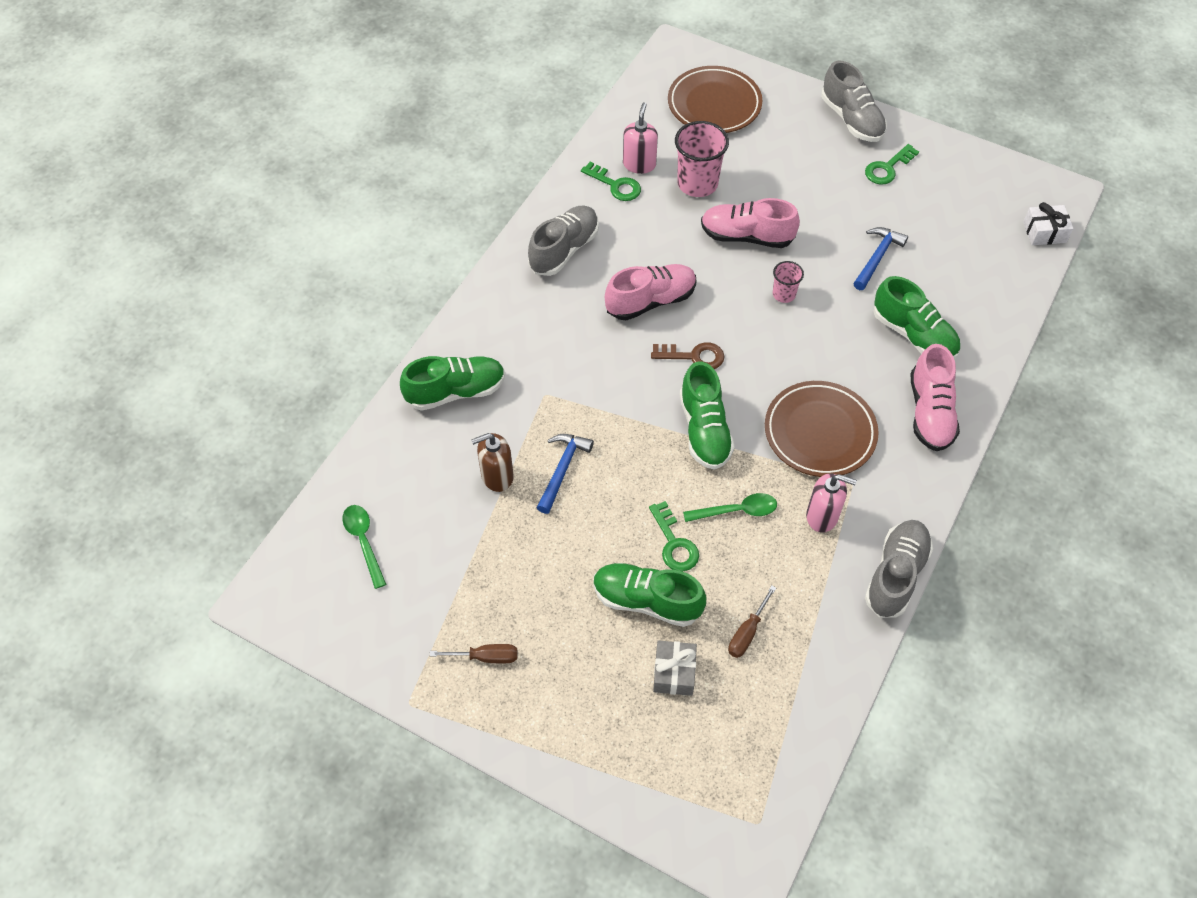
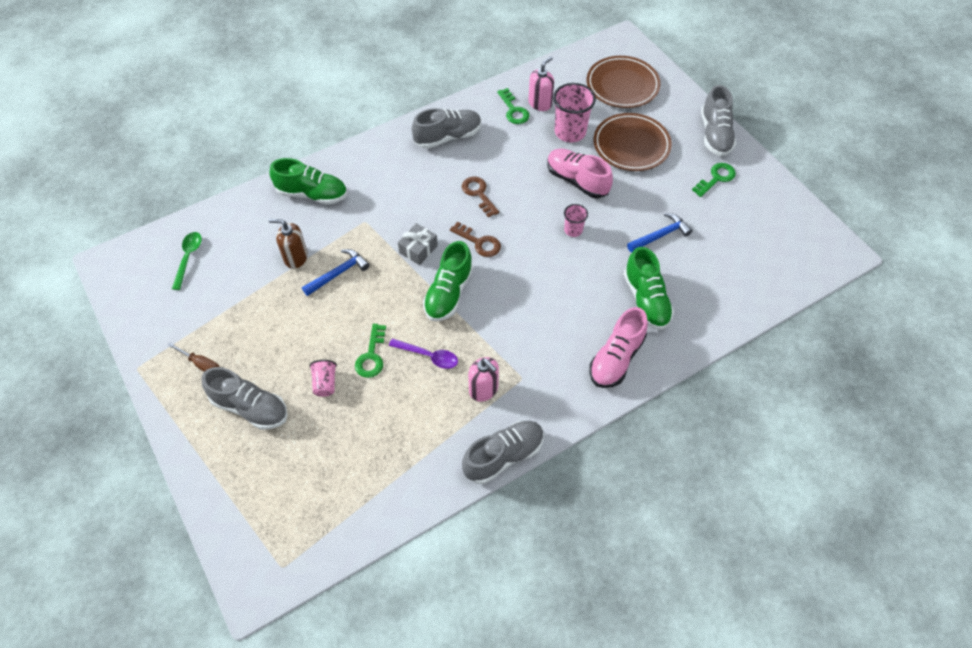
camera: 30 degrees right, 0 degrees up
green shoe [594,563,706,627] -> pink cup [310,360,337,397]
pink shoe [605,264,697,321] -> brown key [462,176,499,217]
grey gift [653,640,697,696] -> grey gift moved to [398,223,438,265]
green spoon [683,493,777,522] -> purple spoon [389,338,458,369]
brown screwdriver [728,585,776,658] -> none
brown plate [765,381,879,477] -> brown plate moved to [594,113,672,171]
green key [865,144,919,185] -> green key turned 150 degrees clockwise [692,163,736,197]
white gift [1023,202,1073,245] -> none
none -> grey shoe [202,367,288,430]

